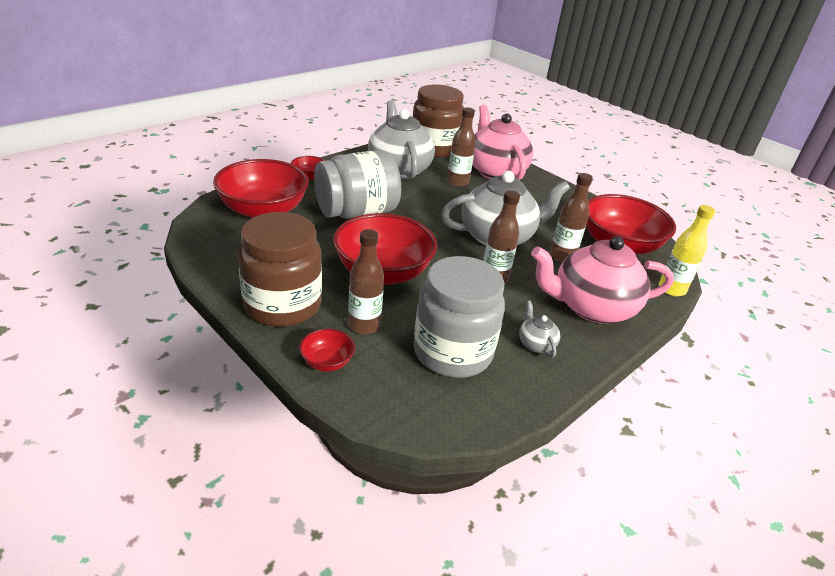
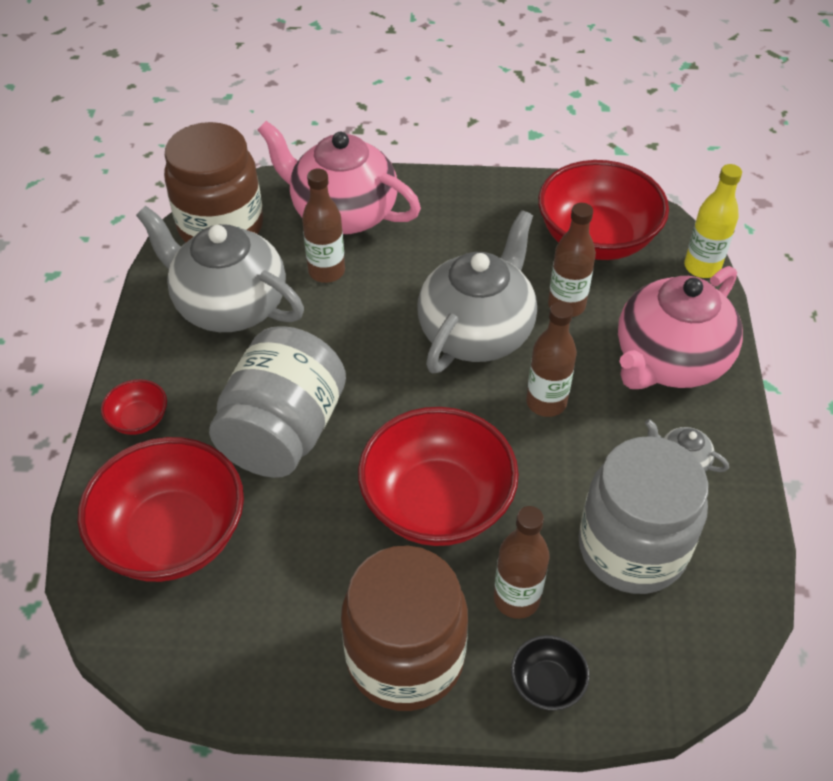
camera: 40 degrees left, 15 degrees up
red bowl [299,329,355,372] -> black bowl [511,635,590,710]

